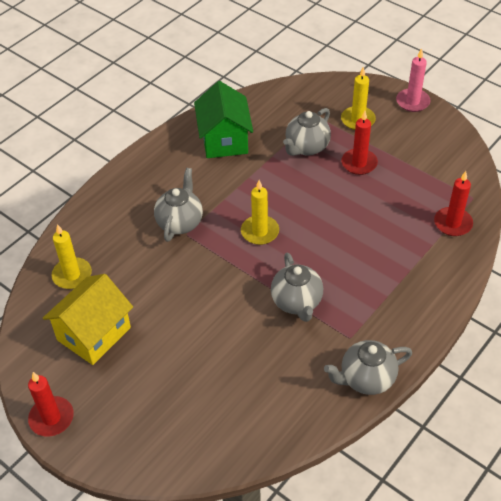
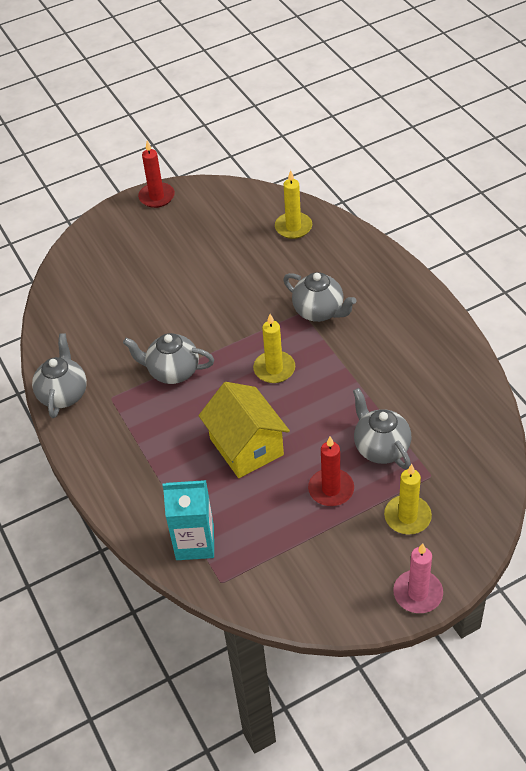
camera: 115 degrees right, 0 degrees up
yellow house [43,274,133,365] -> yellow house moved to [198,382,290,478]
green house [194,81,253,158] -> none
red candle [434,171,473,236] -> turquoise carton [162,480,214,560]

